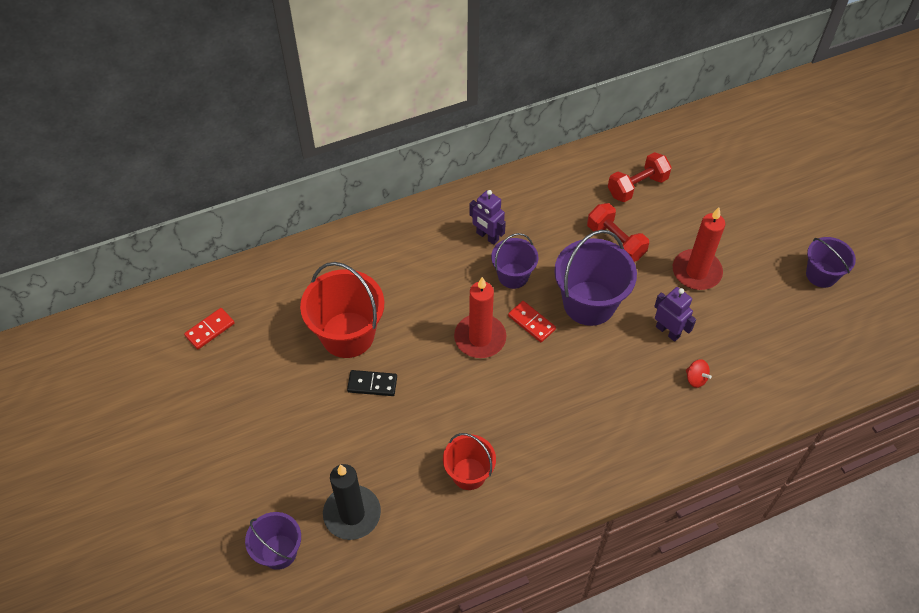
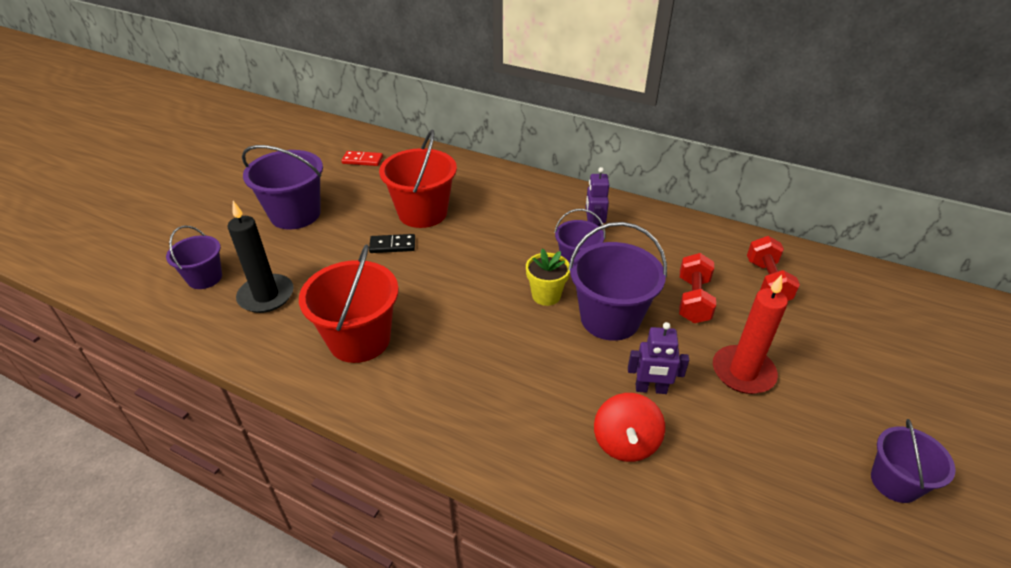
camera: 50 degrees right, 15 degrees down
black domino [347,370,397,396] -> black domino turned 60 degrees counterclockwise [369,234,415,253]
red bucket [443,433,496,490] -> red bucket [299,244,399,363], size x1.68
red candle [454,277,506,358] -> none
red domino [508,301,556,342] -> yellow flower pot [526,248,570,306]
red dumbbell [608,152,672,202] -> red dumbbell turned 75 degrees clockwise [747,236,800,301]
purple robot [654,287,696,342] -> purple robot turned 90 degrees clockwise [628,322,689,394]
red spinning top [686,359,712,388] -> red spinning top [594,393,665,462], size x1.84
none -> purple bucket [242,145,323,230]

